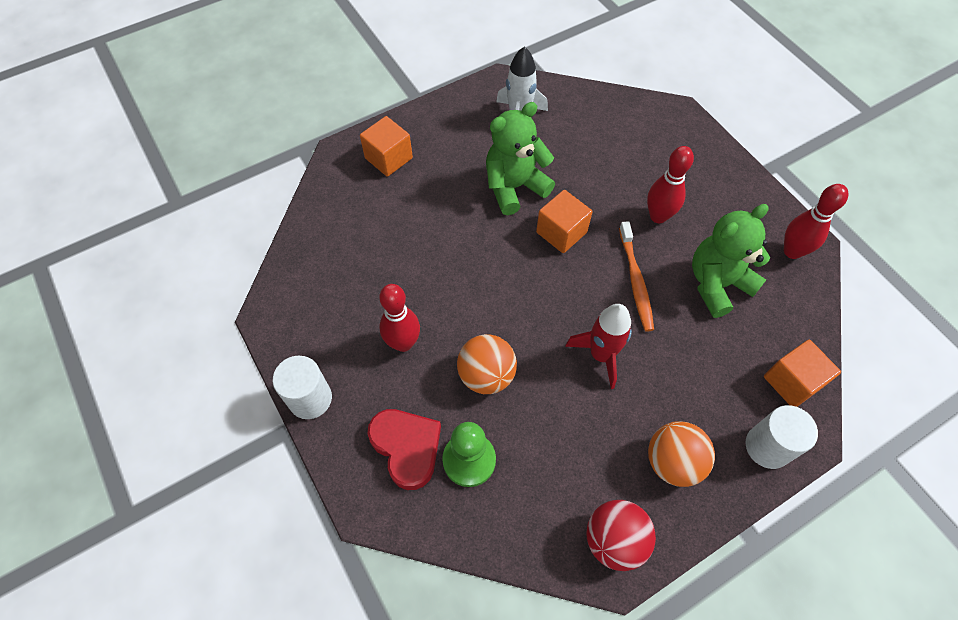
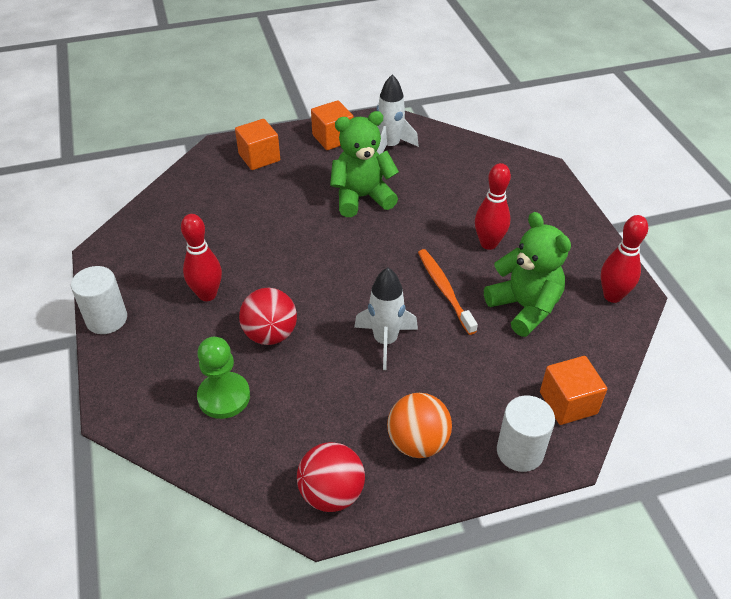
camera: 15 degrees right, 15 degrees down
red heart [367,409,441,490] -> none
orange ball [457,334,517,394] -> red ball [239,288,297,345]
orange cube [536,190,593,253] -> orange cube moved to [311,100,354,150]
red rocket [565,304,632,389] -> white rocket [354,267,418,370]
orange toothbrush [619,221,654,332] -> orange toothbrush turned 150 degrees clockwise [418,249,478,335]
green teddy bear [692,204,770,318] -> green teddy bear turned 75 degrees clockwise [484,212,571,337]

